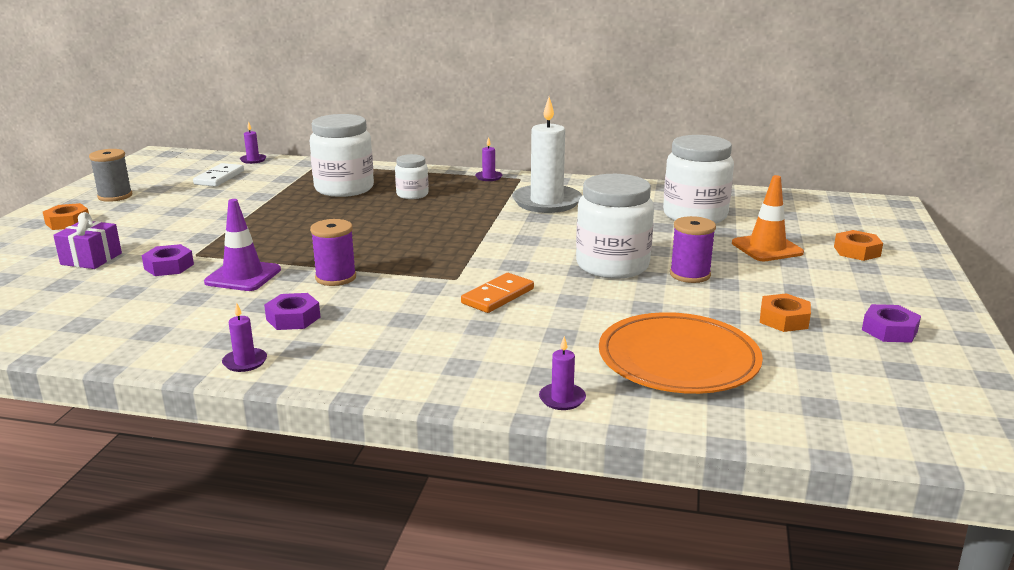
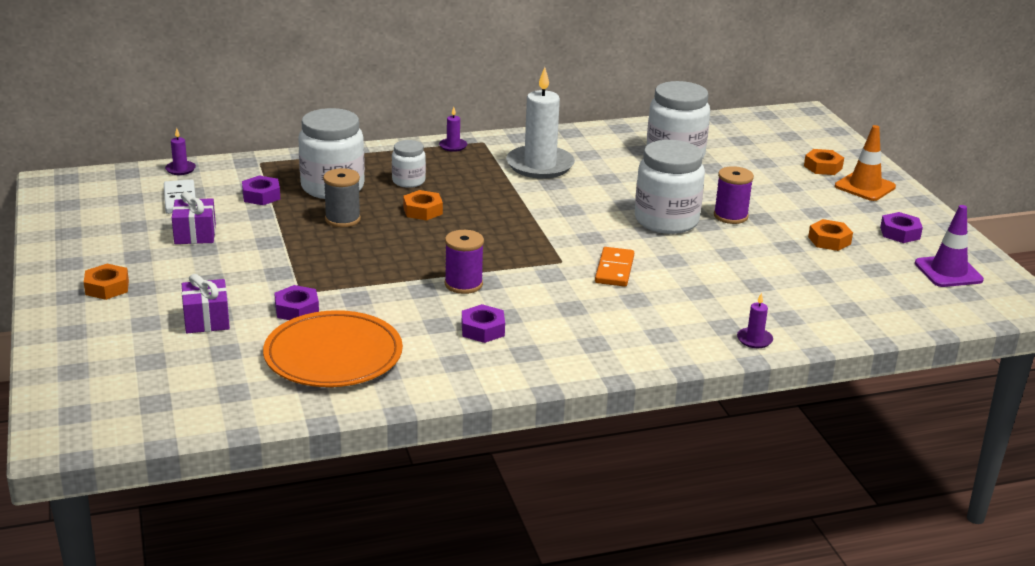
camera: 30 degrees left, 5 degrees up
grey spool [89,149,132,202] -> grey spool moved to [323,168,361,227]
purple traffic cone [204,199,281,291] -> purple traffic cone moved to [915,205,984,287]
purple candle [222,303,267,372] -> none
orange plate [599,312,763,394] -> orange plate moved to [263,310,403,387]
orange traffic cone [732,175,804,261] -> orange traffic cone moved to [835,125,896,201]
none -> purple gift [172,192,216,244]
none -> purple nut [242,175,280,205]
none -> orange nut [403,190,443,221]

